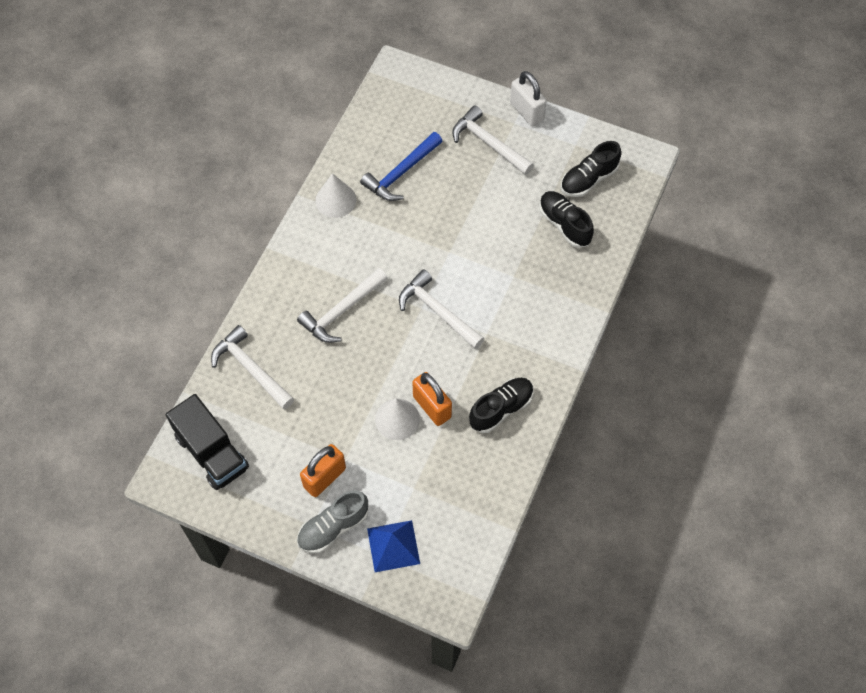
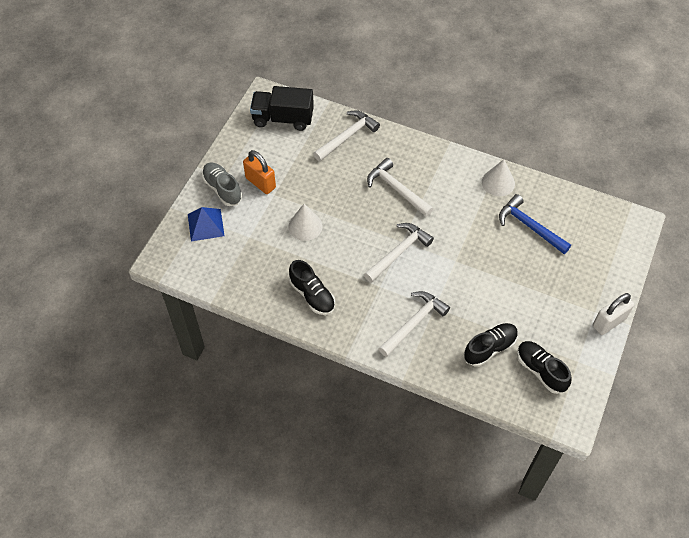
camera: 90 degrees right, 5 degrees down
black truck [166,394,249,490] -> black truck turned 45 degrees clockwise [250,86,314,131]
orange padlock [412,372,452,426] -> none
white hammer [452,105,534,175] -> white hammer moved to [378,291,450,357]

